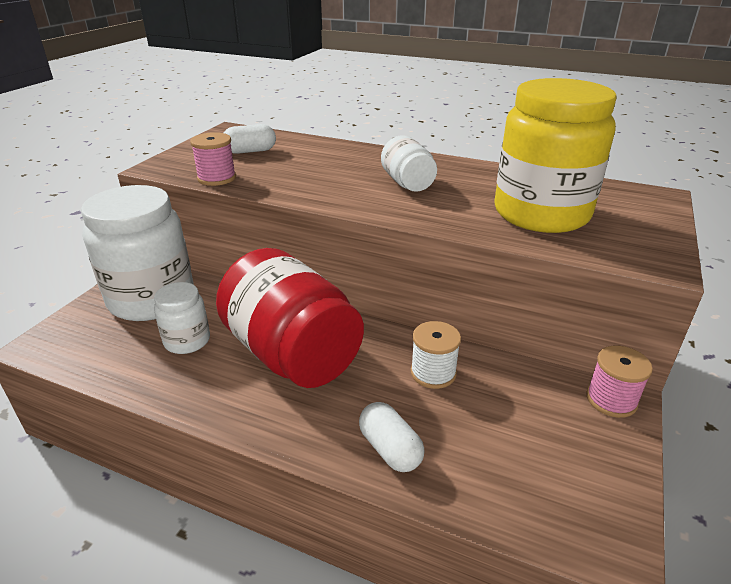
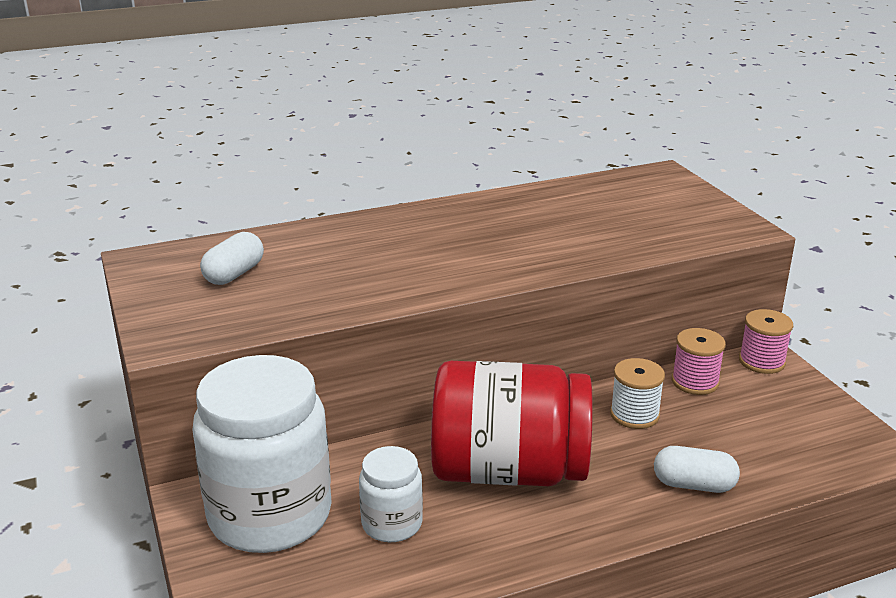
camera: 45 degrees left, 5 degrees down
pink spool [190,132,236,186] -> pink spool moved to [672,328,726,395]
white jar [381,135,437,192] -> none
yellow jar [494,78,617,233] -> none

